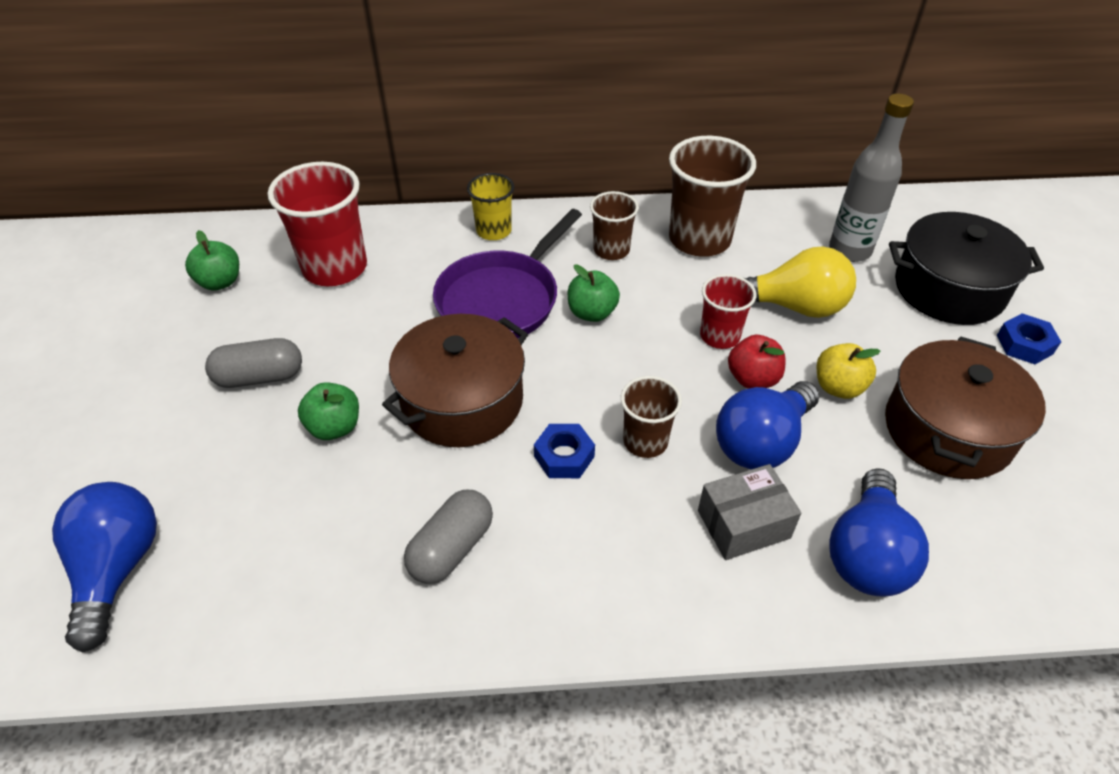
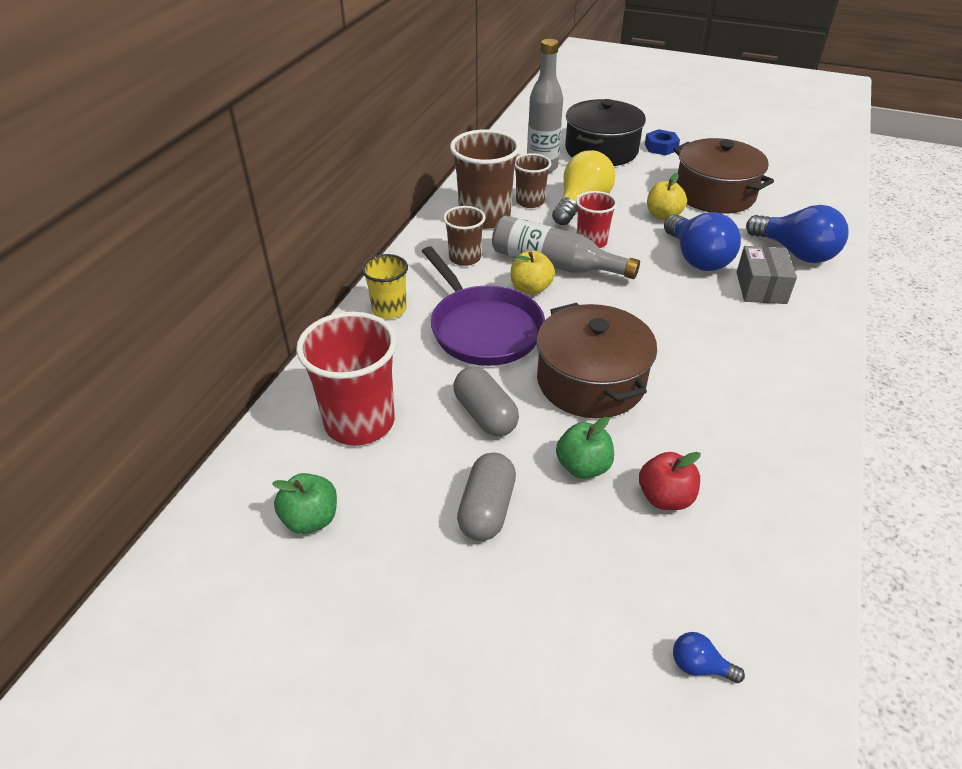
camera: 65 degrees left, 5 degrees down
blue light bulb [52,482,157,652] -> blue light bulb [673,632,745,683], size x0.43
grey capsule [404,490,493,584] -> grey capsule moved to [453,367,519,436]
blue nut [534,424,595,478] -> none
green apple [568,265,620,322] -> yellow apple [510,251,555,295]
brown cup [621,376,682,458] -> brown cup moved to [515,153,551,208]
red apple [728,335,786,389] -> red apple moved to [639,452,701,510]
none -> grey bottle [492,215,640,279]

